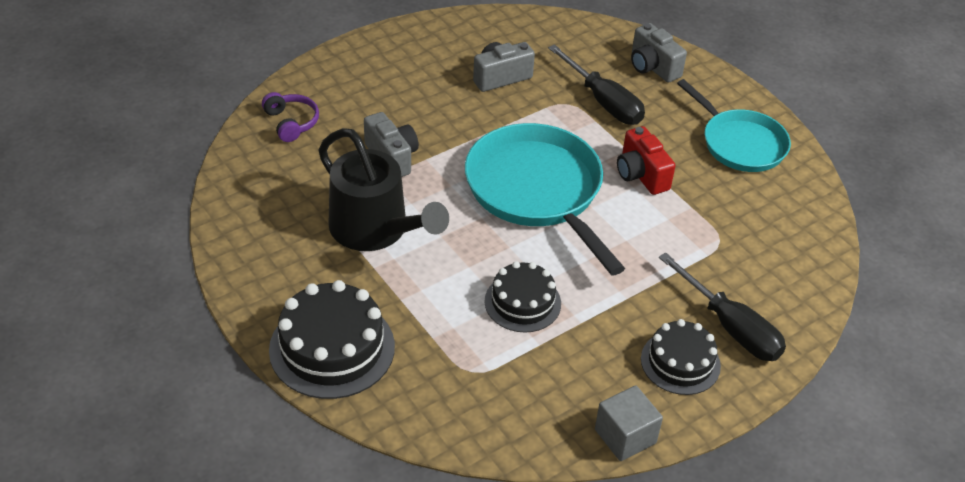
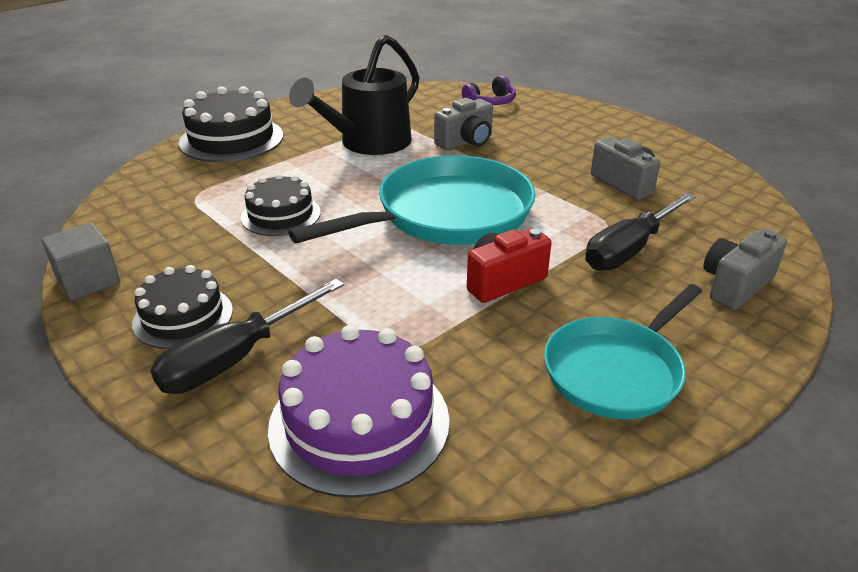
camera: 85 degrees right, 10 degrees down
none -> purple cake [268,325,450,498]

